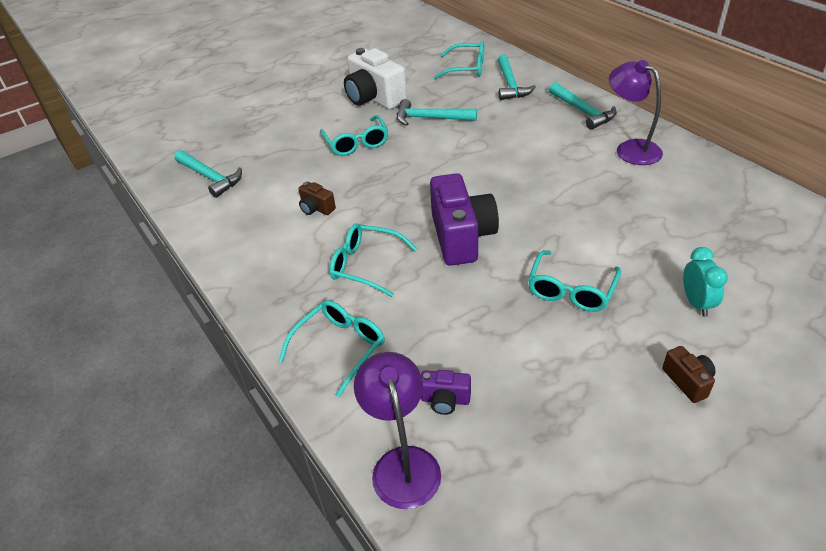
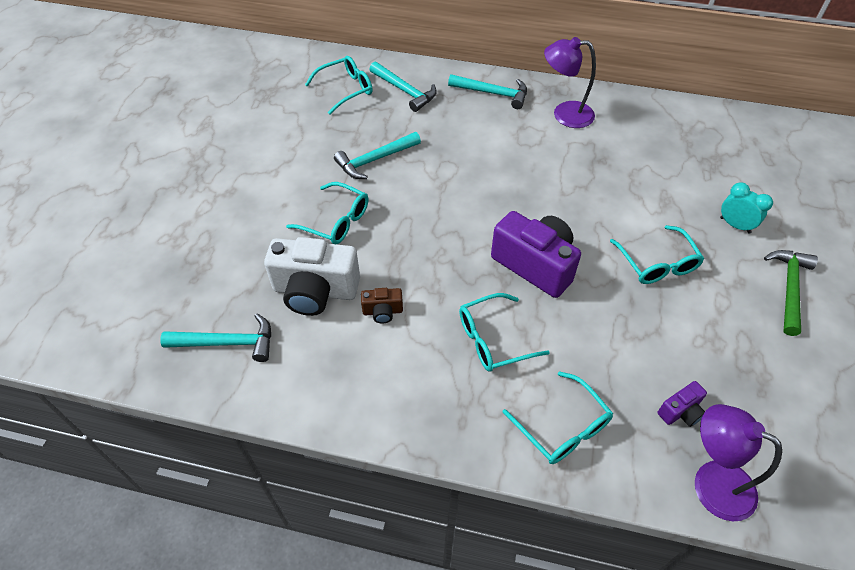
camera: 45 degrees left, 10 degrees up
turquoise glasses [279,300,385,397] -> turquoise glasses turned 150 degrees clockwise [503,371,613,464]
white camera [344,48,407,110] -> white camera moved to [264,237,360,316]
brown camera [662,346,716,403] -> green hammer [764,250,818,336]

